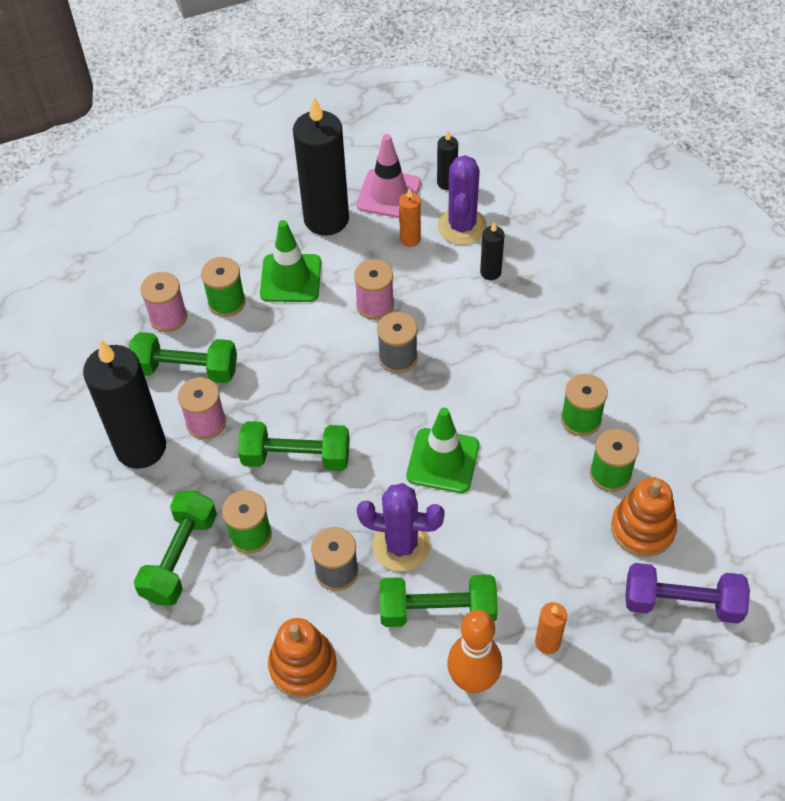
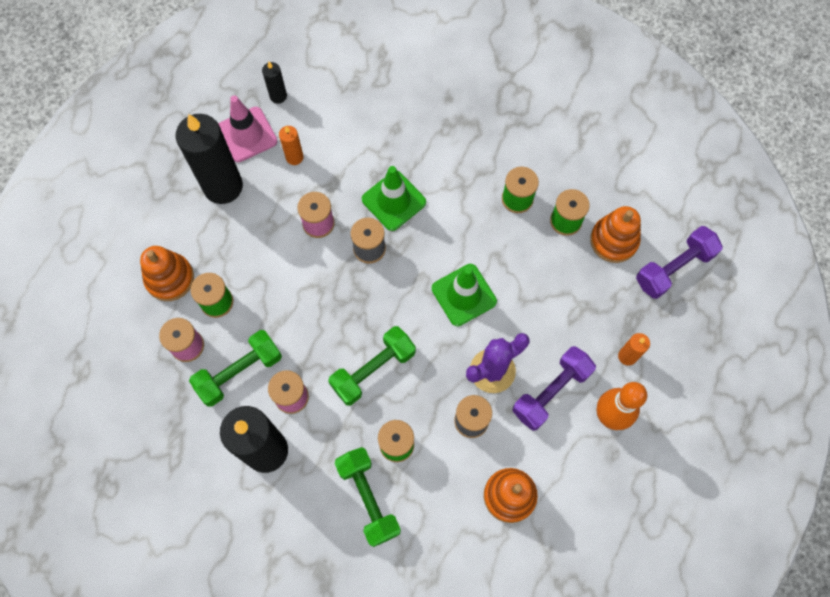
camera: 45 degrees left, 15 degrees up
green traffic cone [260,220,321,302] -> green traffic cone moved to [362,166,426,231]
green dumbbell [380,574,498,627] -> purple dumbbell [512,346,596,431]
purple cactus [438,155,487,245] -> none
black candle [480,222,504,280] -> none
none -> orange stacking toy [140,246,194,301]

